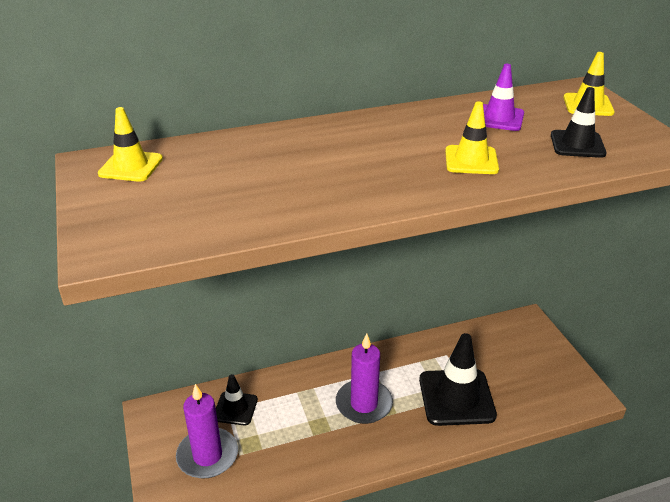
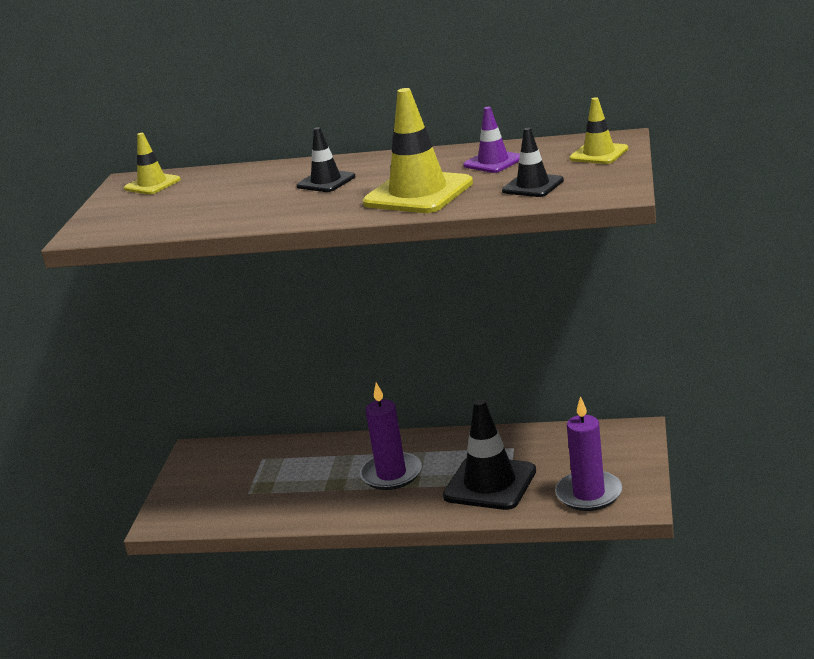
camera: 30 degrees right, 10 degrees down
purple candle [176,384,238,478] -> purple candle moved to [555,396,622,511]
black traffic cone [216,374,258,425] -> black traffic cone moved to [297,127,355,192]
yellow traffic cone [445,101,499,174] -> yellow traffic cone [363,88,473,213], size x1.81

